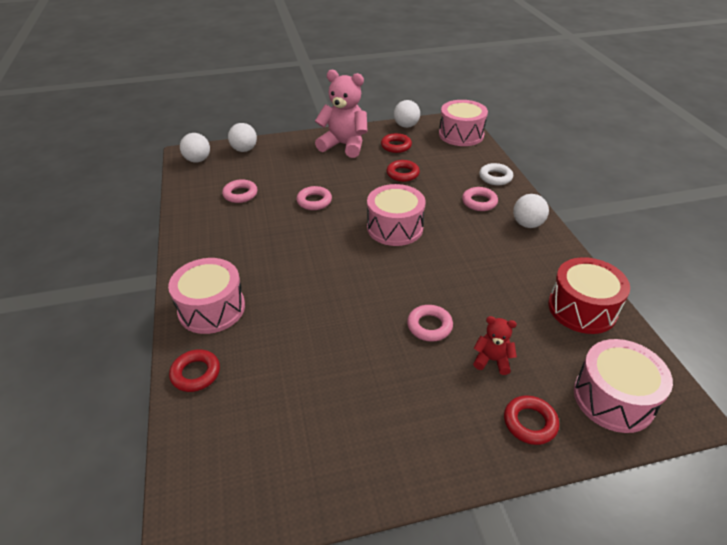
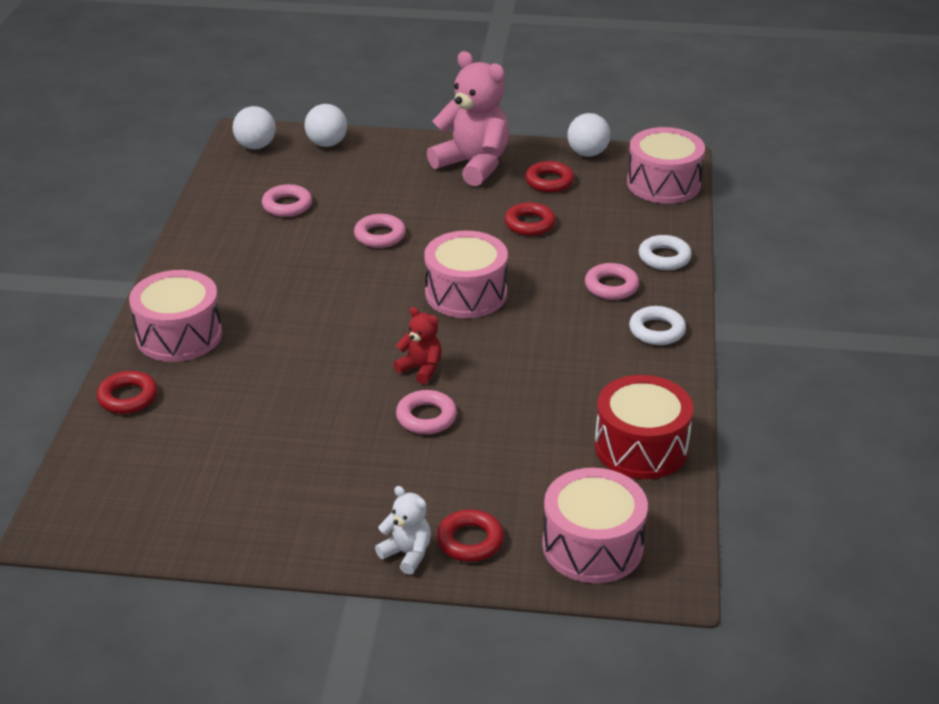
camera: 20 degrees right, 5 degrees down
red teddy bear [473,316,517,375] -> red teddy bear moved to [393,307,442,384]
white ball [513,194,549,228] -> white ring [629,306,686,345]
none -> white teddy bear [375,486,431,575]

